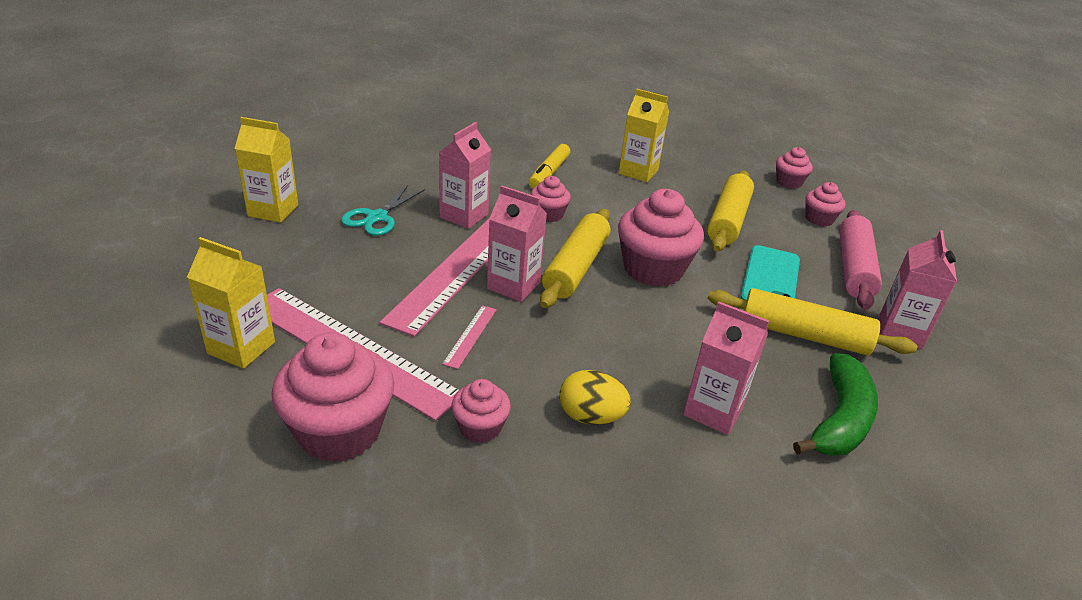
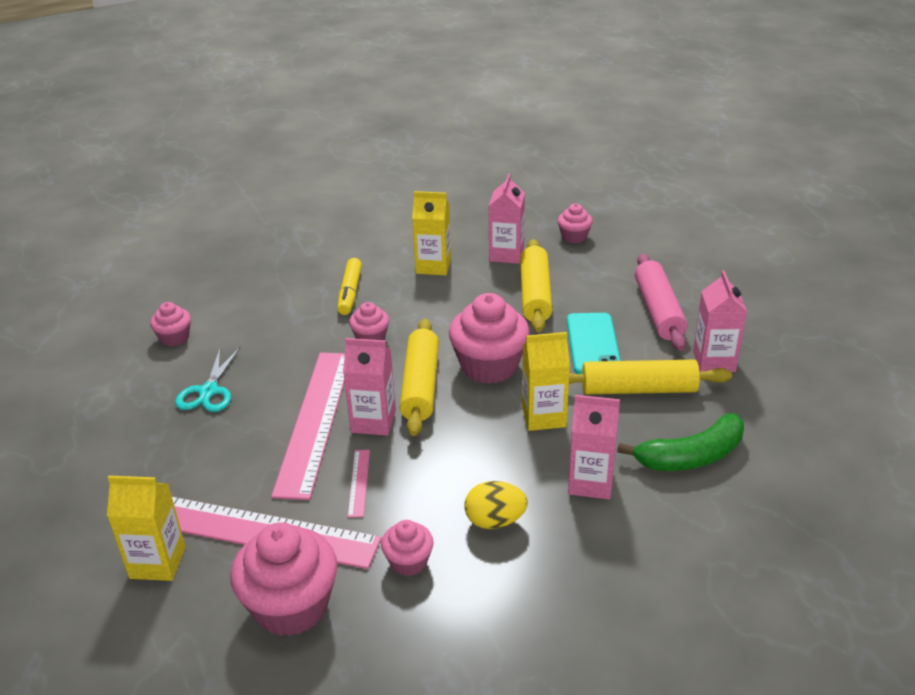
camera: 15 degrees left, 0 degrees up
yellow carton [235,117,298,223] -> yellow carton moved to [522,332,570,431]
pink carton [439,122,491,229] -> pink carton moved to [489,174,525,264]
green banana [793,353,878,456] -> green banana turned 60 degrees clockwise [617,413,744,471]
pink cupcake [806,182,846,227] -> pink cupcake moved to [150,302,191,346]

